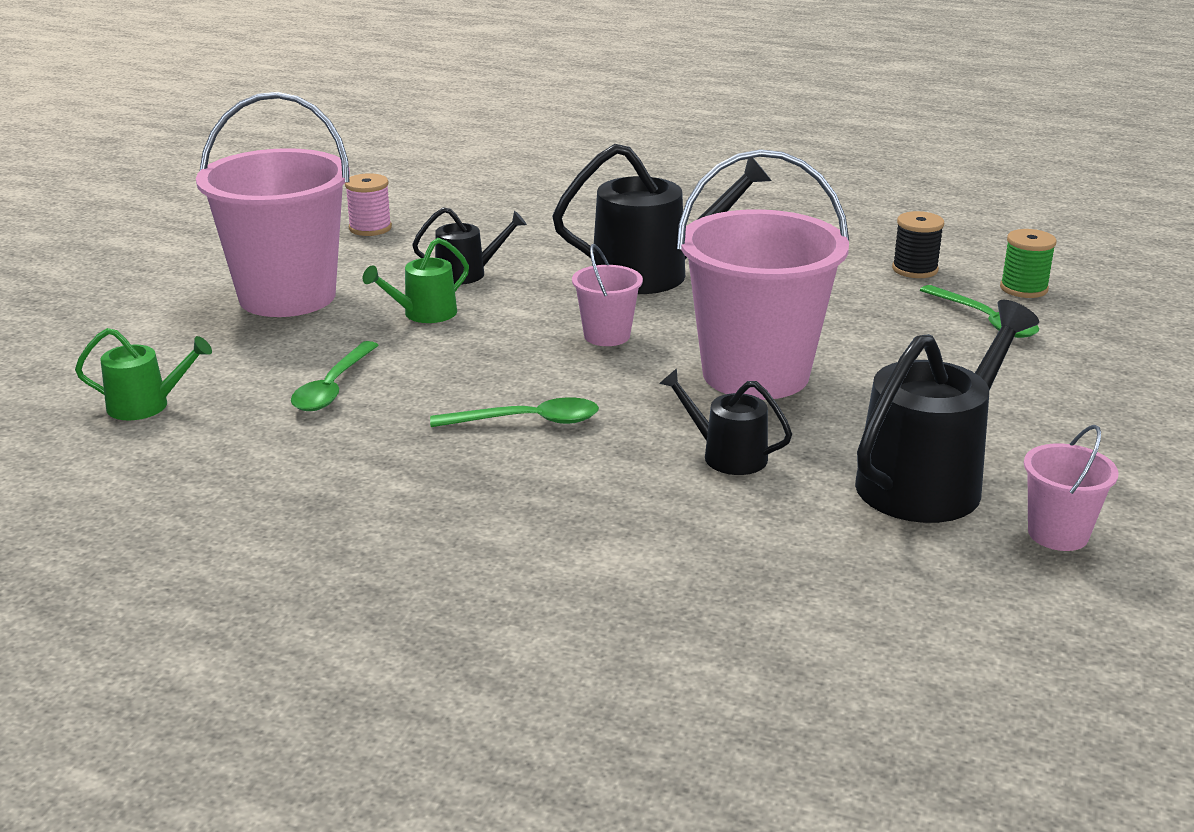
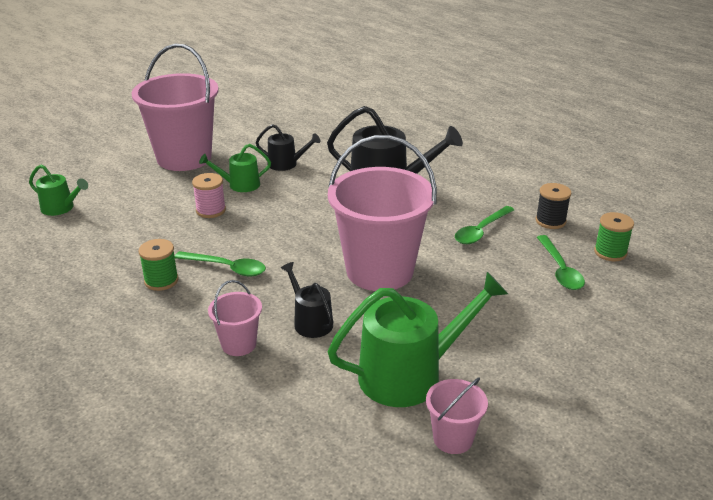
camera: 25 degrees right, 5 degrees up
green spoon [291,341,379,411] -> green spoon moved to [455,206,514,244]
pink spool [345,173,392,236] -> pink spool moved to [192,173,226,218]
pink bucket [572,244,643,346] -> pink bucket moved to [208,280,262,356]
black watering can [855,300,1039,523] -> green watering can [327,272,508,407]
none -> green spool [138,239,179,291]

